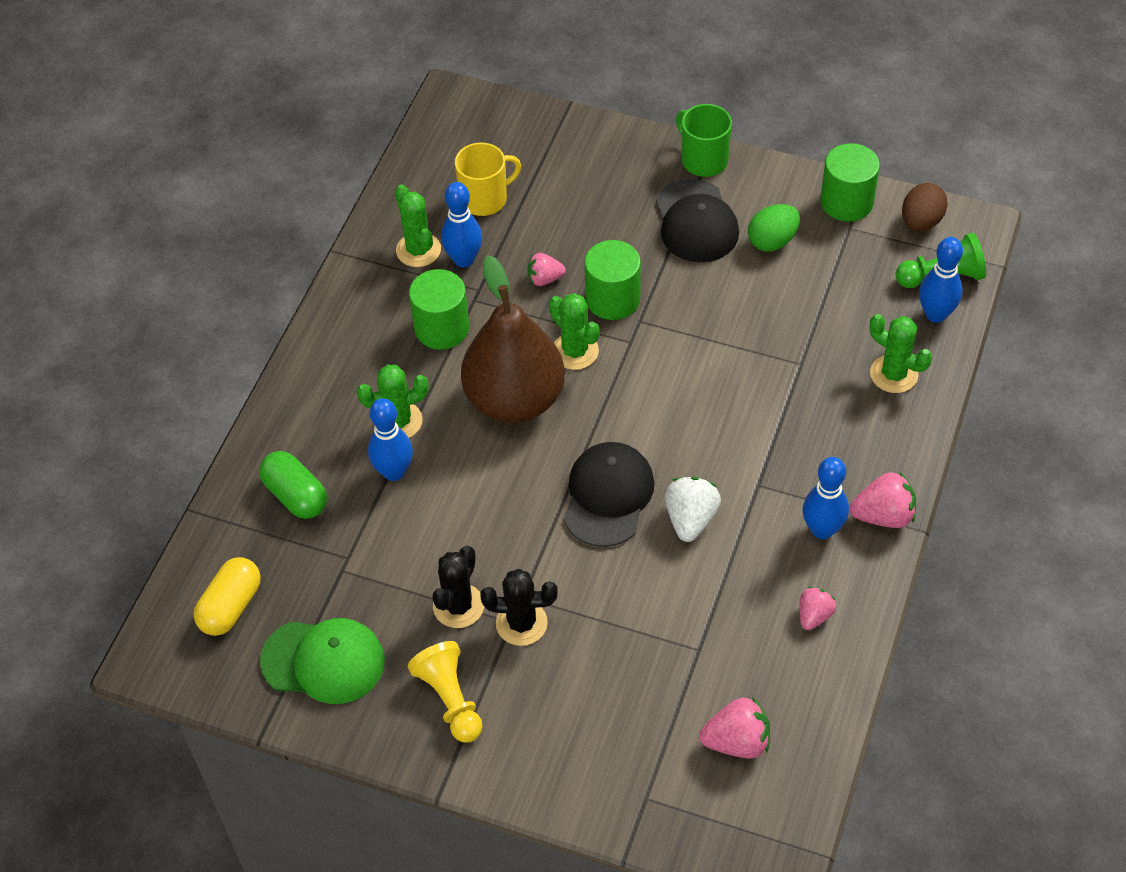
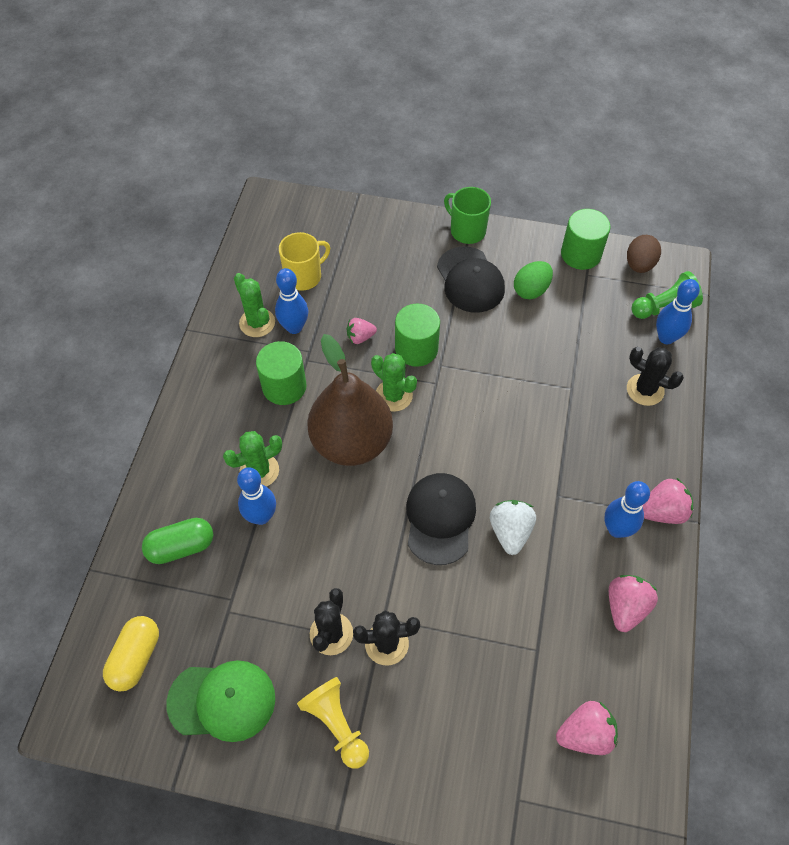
camera: 10 degrees left, 5 degrees up
green capsule [259,451,327,519] -> green capsule turned 60 degrees counterclockwise [142,518,213,564]
pink strawberry [799,587,836,630] -> pink strawberry [609,575,658,632], size x1.55
green cactus [870,314,932,393] -> black cactus [627,347,684,406]

